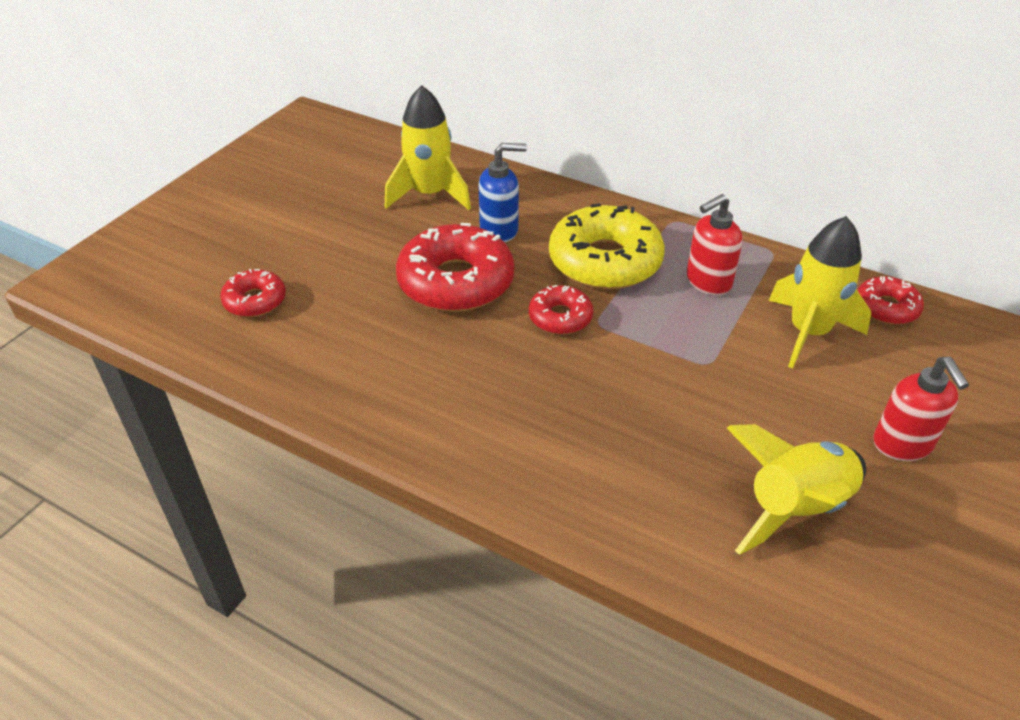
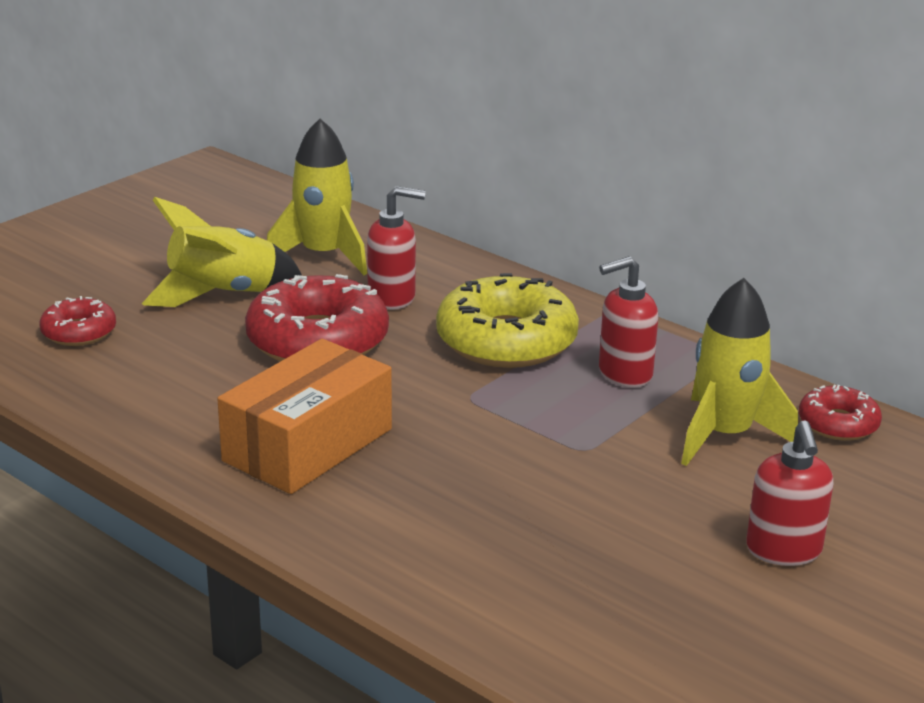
camera: 10 degrees right, 15 degrees down
blue soap dispenser [479,143,527,242] -> red soap dispenser [367,186,426,310]
red donut [529,285,593,335] -> none
yellow rocket [727,424,866,555] -> yellow rocket moved to [142,197,302,307]
none -> orange box [217,339,392,494]

